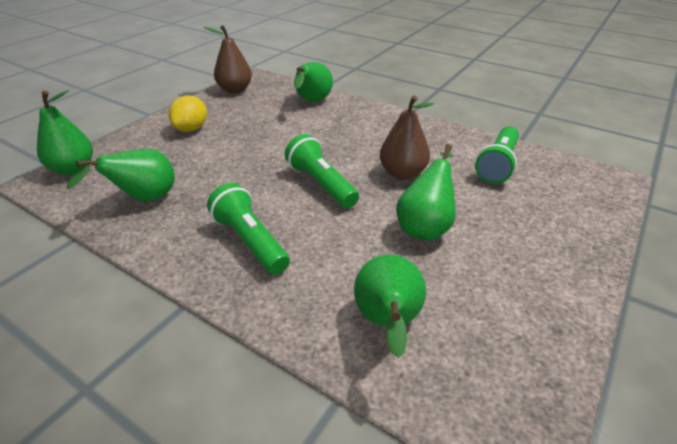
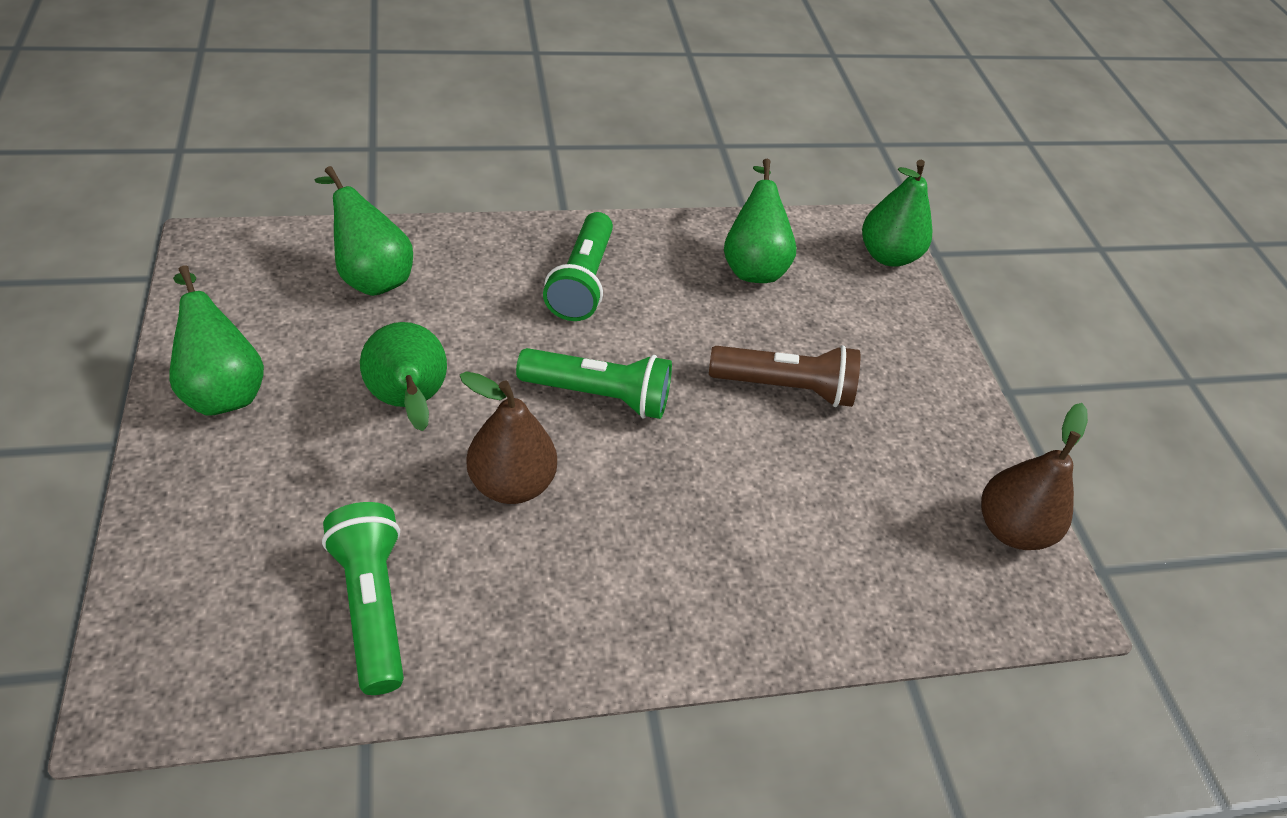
camera: 130 degrees right, 10 degrees up
yellow lemon [169,95,207,132] -> none
green flashlight [207,183,290,275] -> green flashlight turned 90 degrees clockwise [543,212,613,321]
green pear [294,62,333,102] -> green pear moved to [170,265,264,415]
none -> brown flashlight [709,345,860,407]

